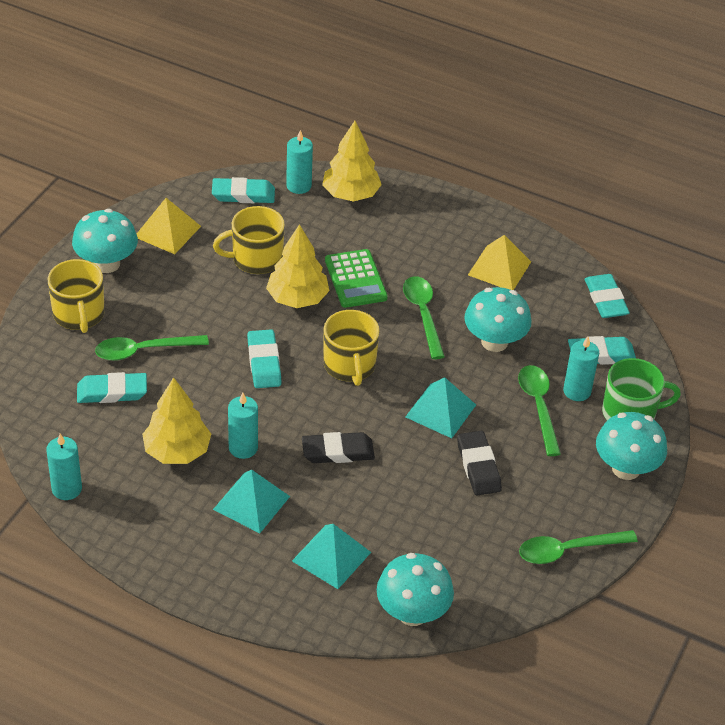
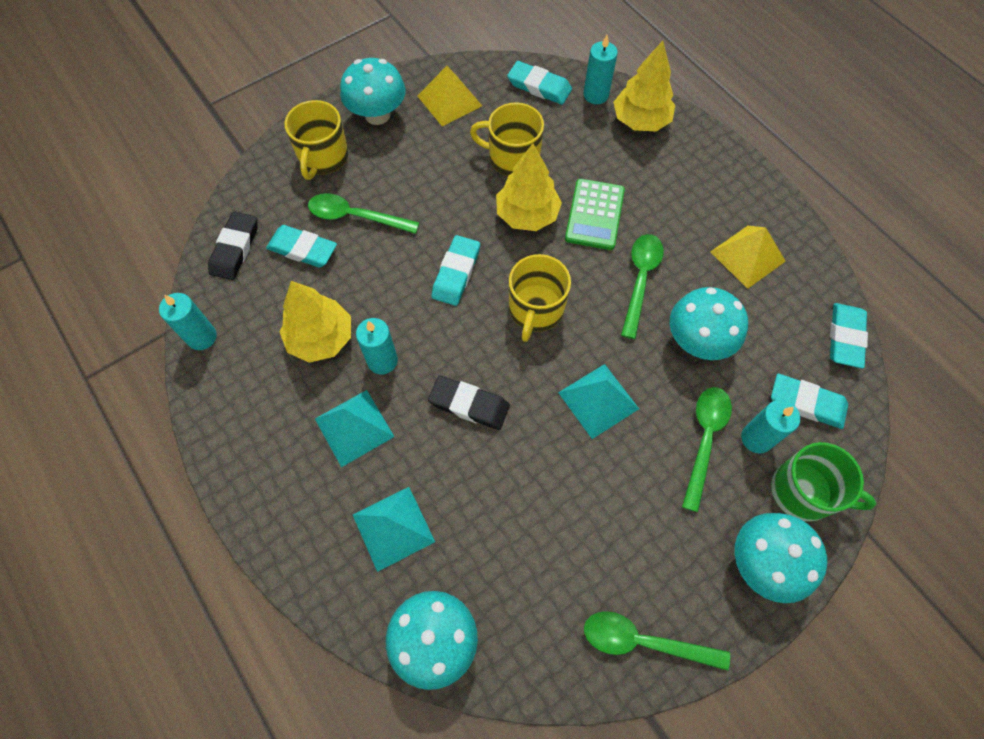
camera: 30 degrees right, 20 degrees up
black eraser [457,431,502,496] -> black eraser moved to [208,212,257,280]

